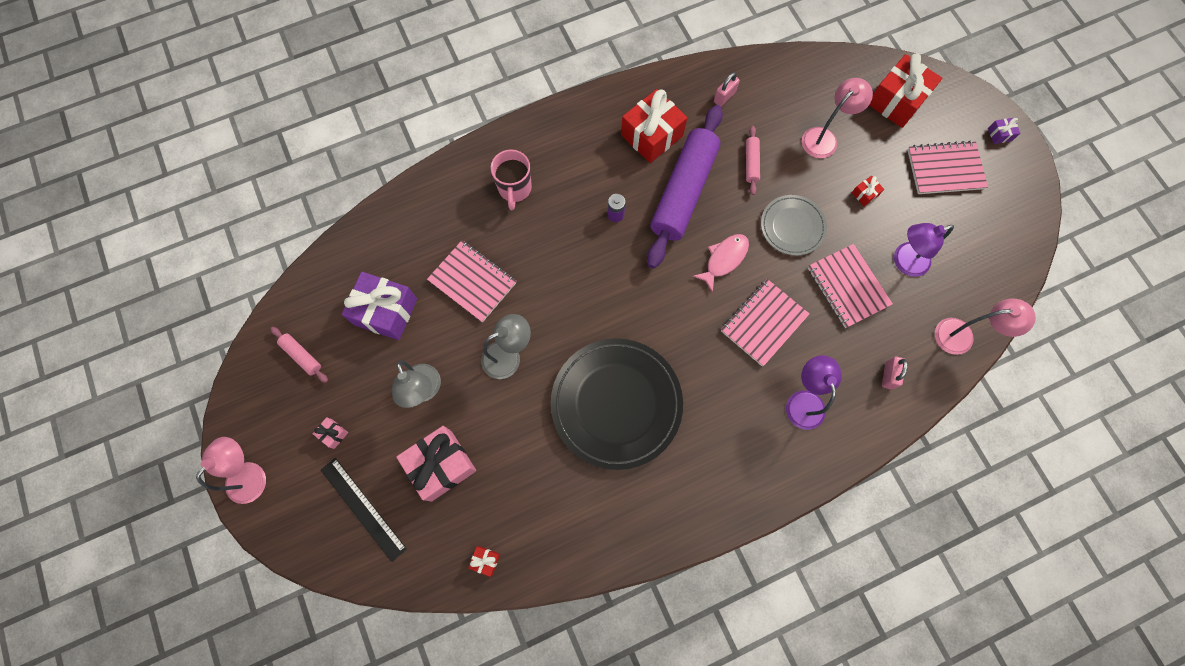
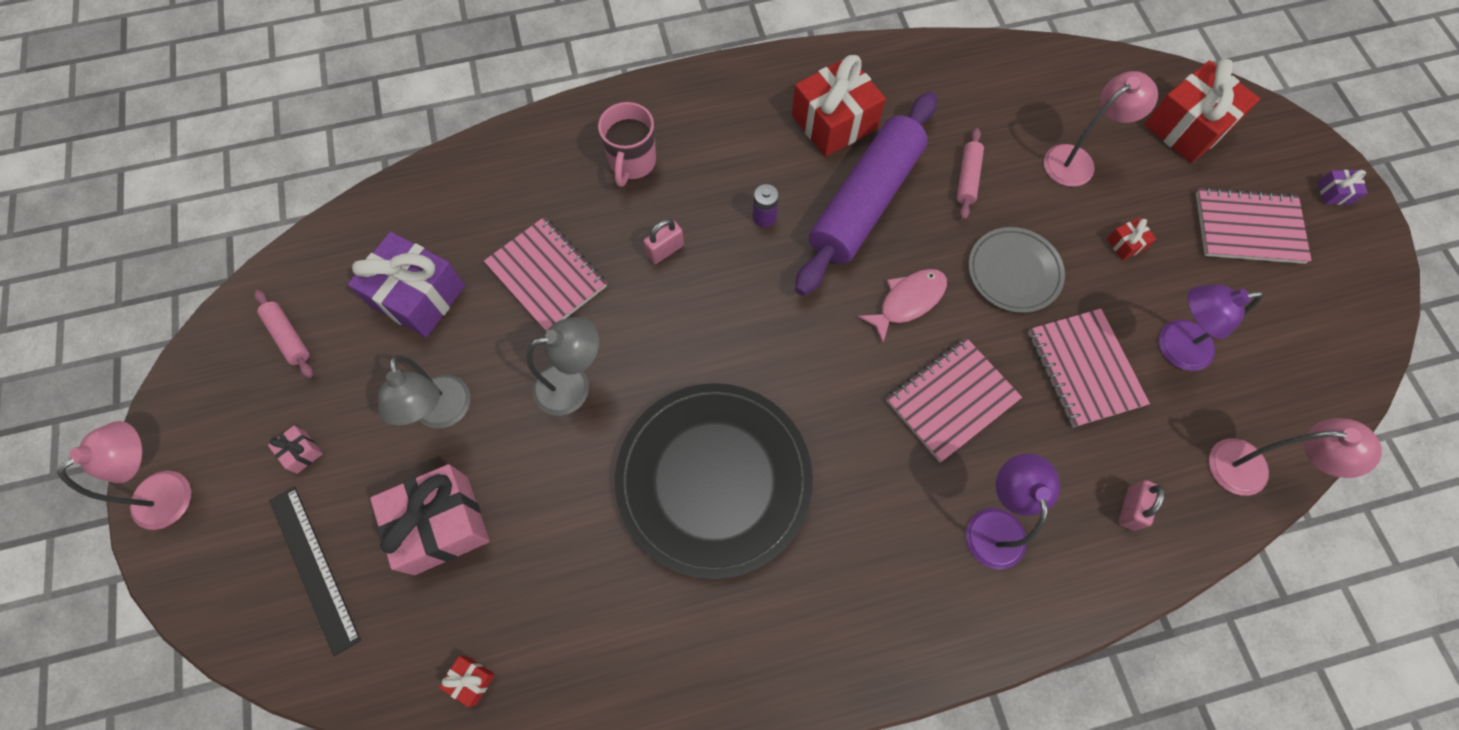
camera: 10 degrees right, 5 degrees down
pink padlock [714,72,740,107] -> pink padlock moved to [643,219,684,264]

